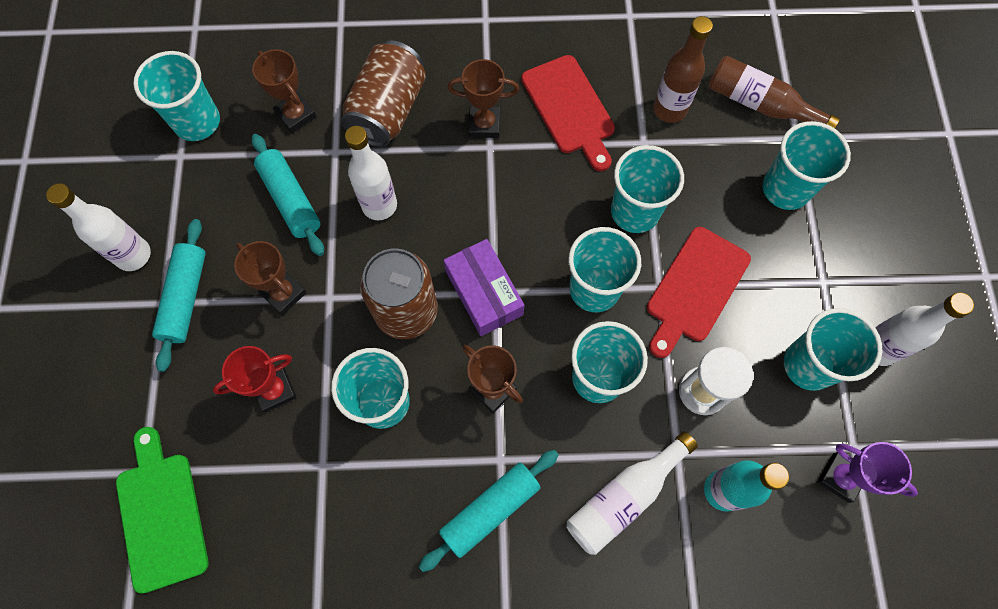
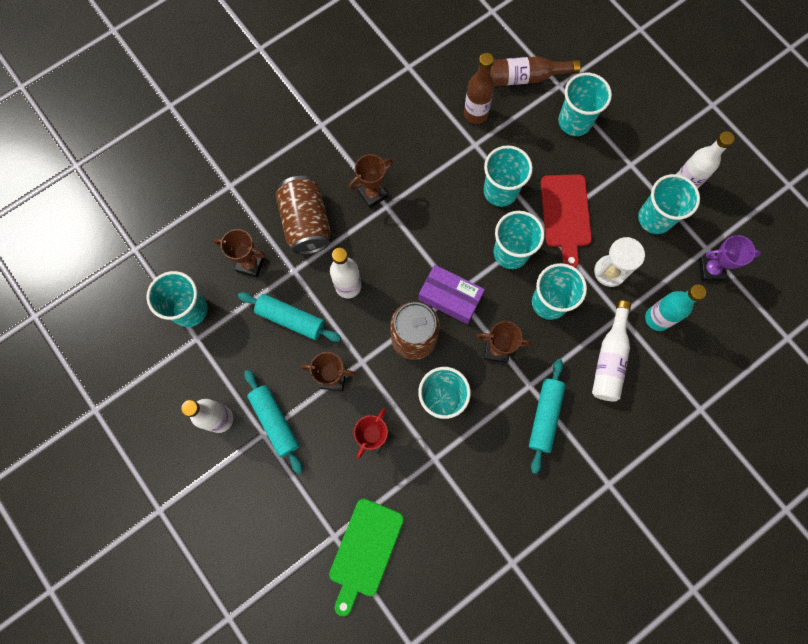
camera: 35 degrees left, 5 degrees up
green cutting board [116,427,208,593] -> green cutting board turned 105 degrees counterclockwise [329,499,404,616]
red cutting board [521,55,615,171] -> none

